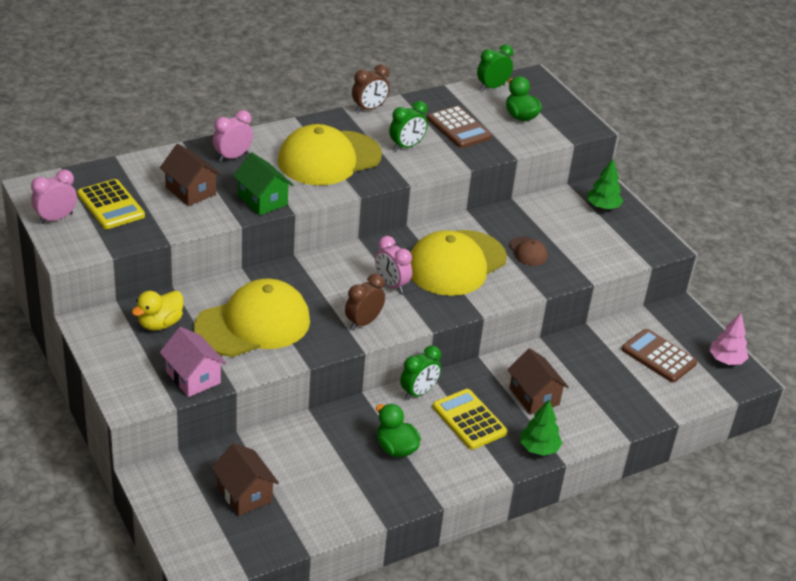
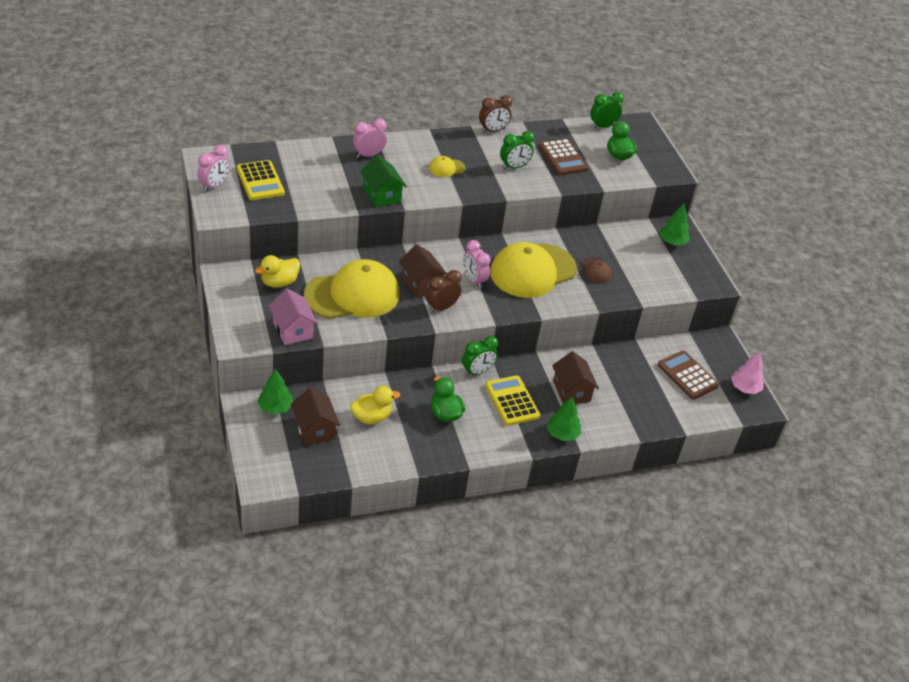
camera: 10 degrees right, 5 degrees up
pink clock [31,170,77,224] -> pink clock turned 150 degrees clockwise [197,145,230,192]
brown house [160,144,221,206] -> brown house moved to [399,244,448,298]
yellow cap [278,124,382,185] -> yellow cap [429,156,466,177], size x0.42
none -> green tree [257,368,293,415]
none -> yellow duck [350,386,400,424]

